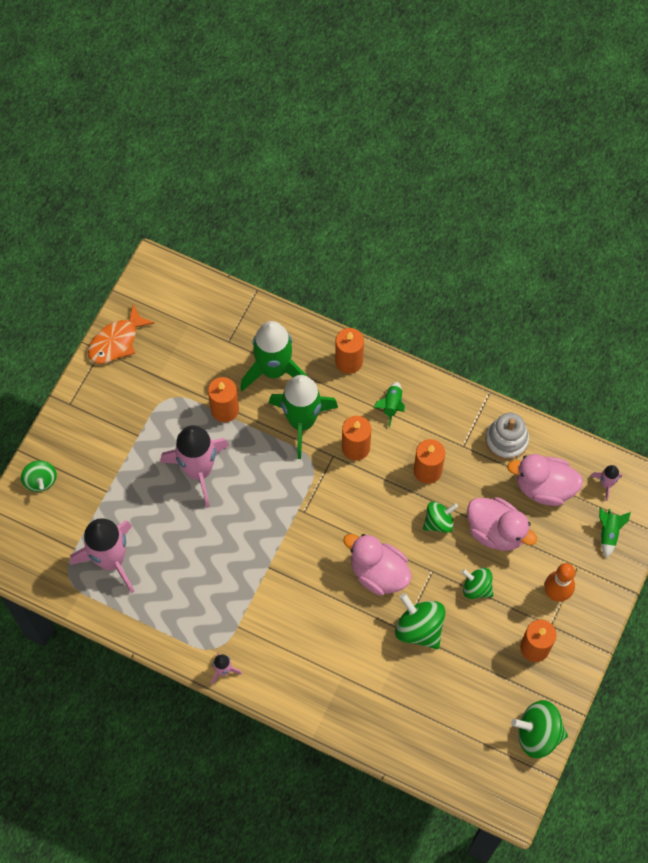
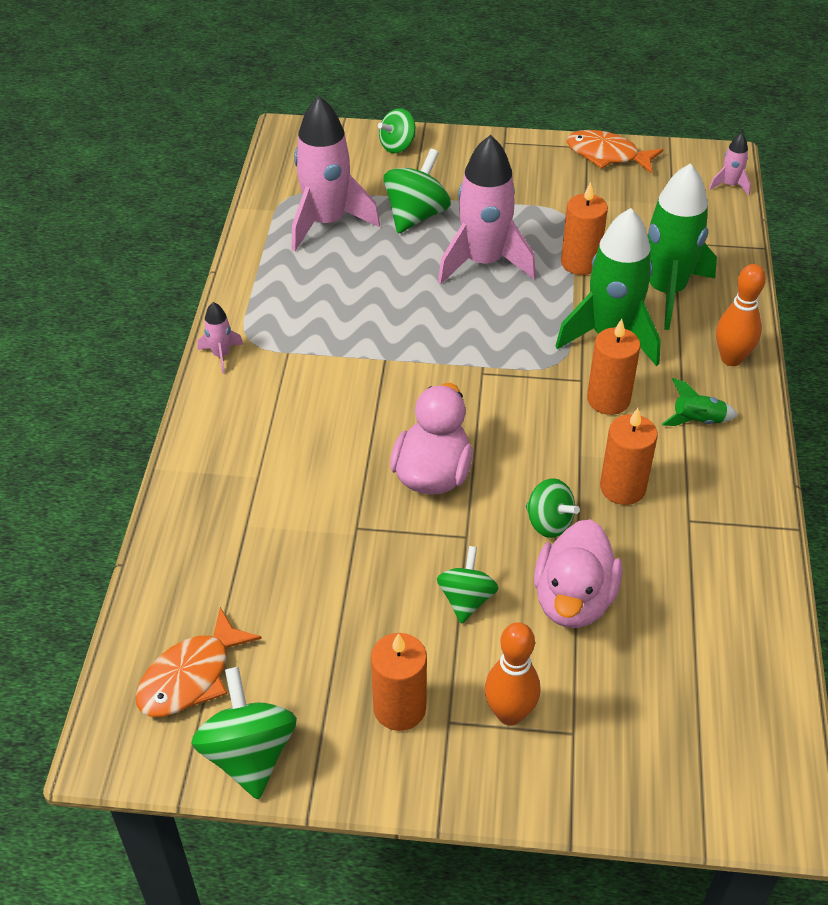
camera: 70 degrees right, 20 degrees down
orange candle [335,328,364,374] -> orange bowling pin [716,264,766,366]
green spinning top [395,593,445,650] -> green spinning top moved to [383,149,451,233]
white stacking toy [486,413,529,460] -> none
pink duck [507,454,583,506] -> none
pink rocket [591,465,622,501] -> pink rocket moved to [709,133,751,195]
green rocket [599,508,631,558] -> none
none -> orange fish [136,607,262,717]

